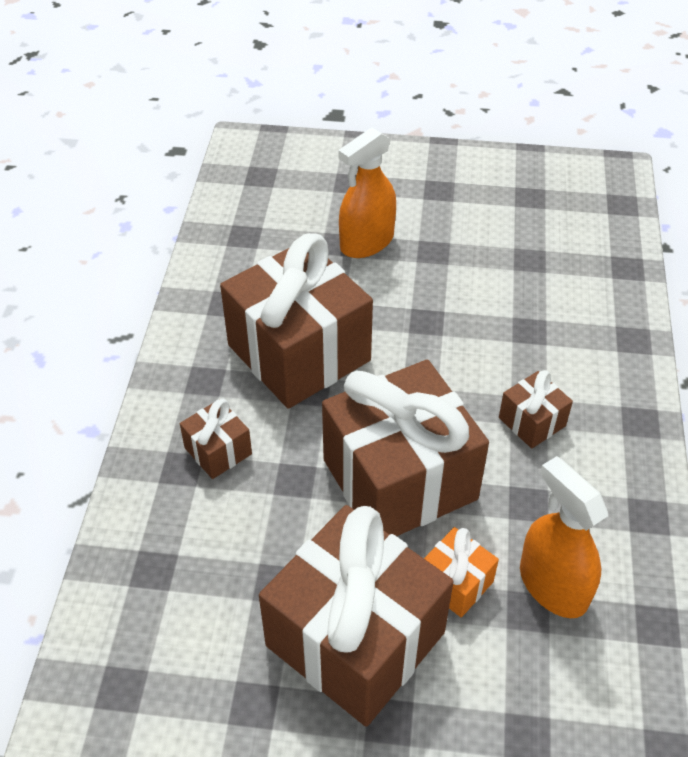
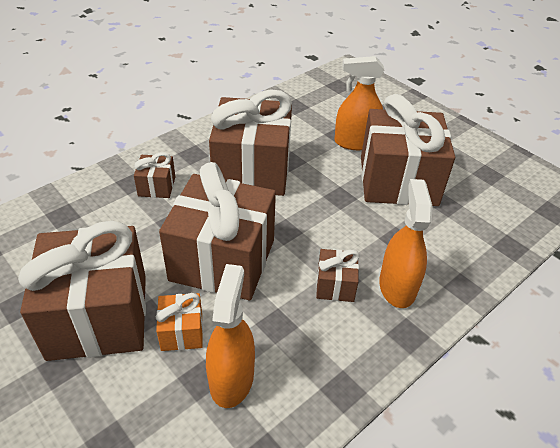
camera: 40 degrees right, 5 degrees down
none -> brown gift [361,94,455,206]
none -> orange spray bottle [379,179,433,308]

